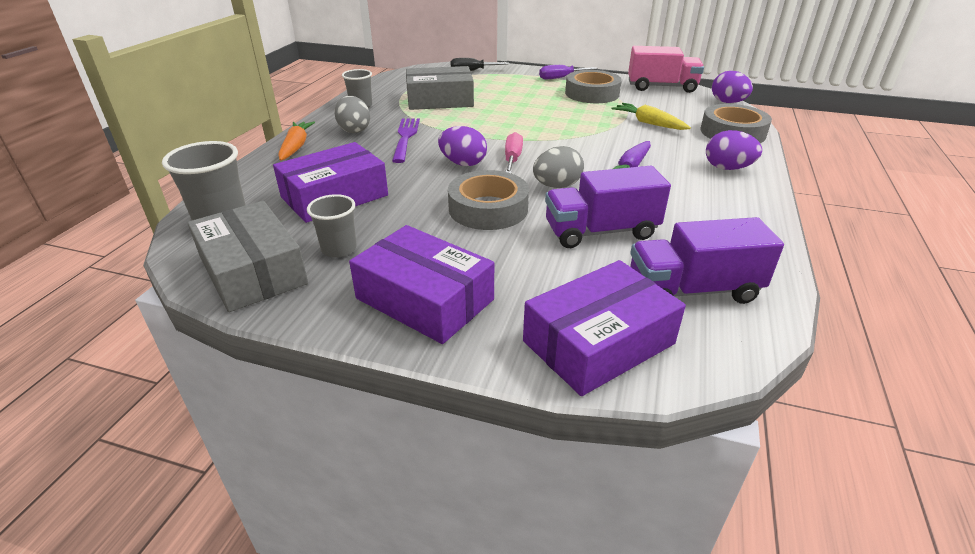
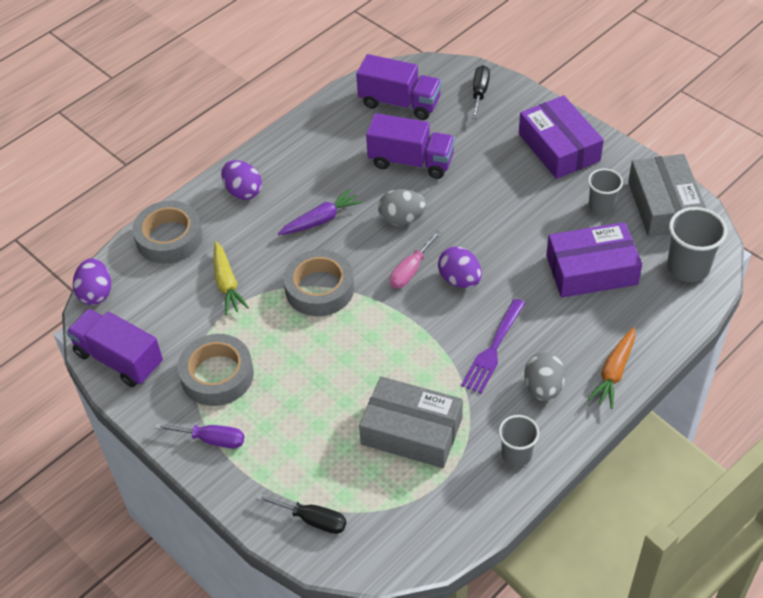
camera: 150 degrees left, 15 degrees up
grey tape [448,170,529,230] -> grey tape moved to [283,250,354,316]
purple box [523,260,686,396] -> black screwdriver [472,65,490,119]
pink truck [628,46,704,93] -> purple truck [66,309,163,387]

